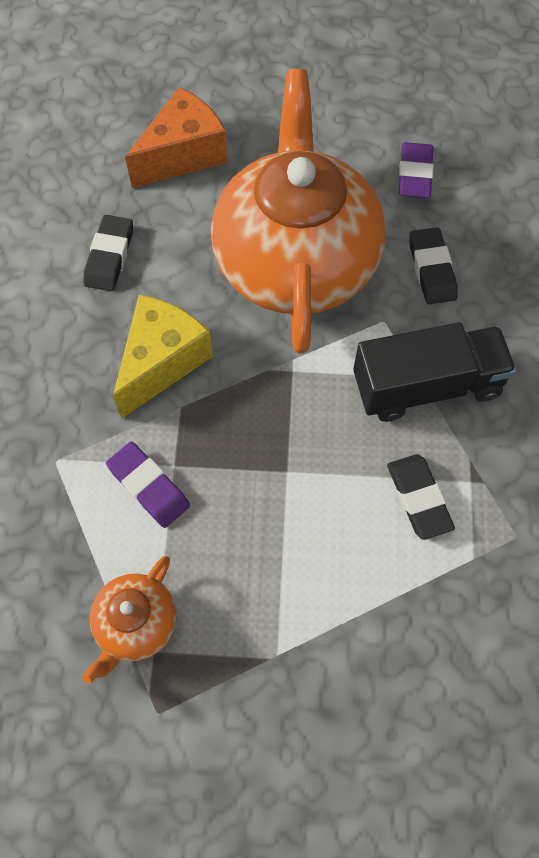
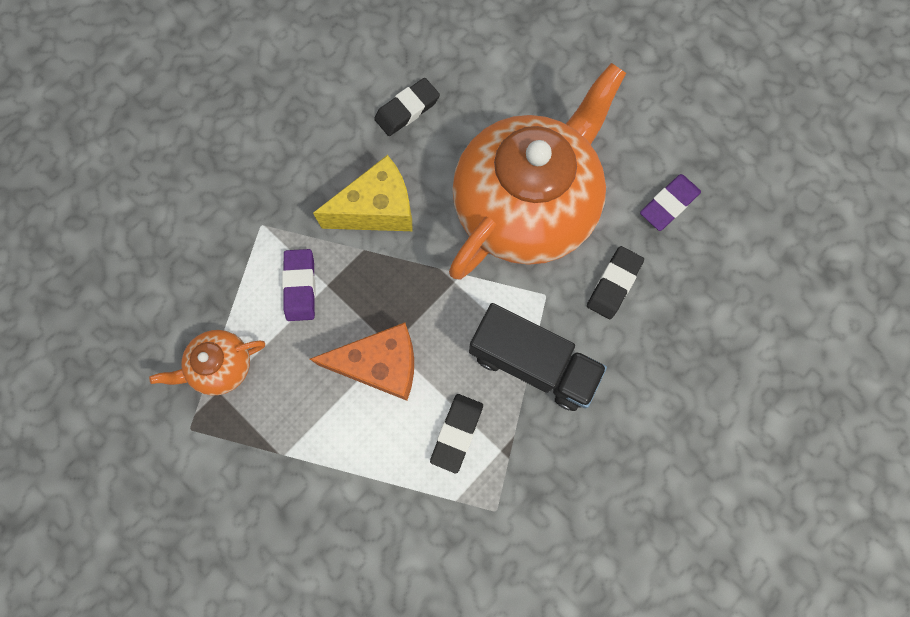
camera: 40 degrees right, 10 degrees up
orange cheese [125,87,228,188] -> orange cheese moved to [310,323,414,401]

